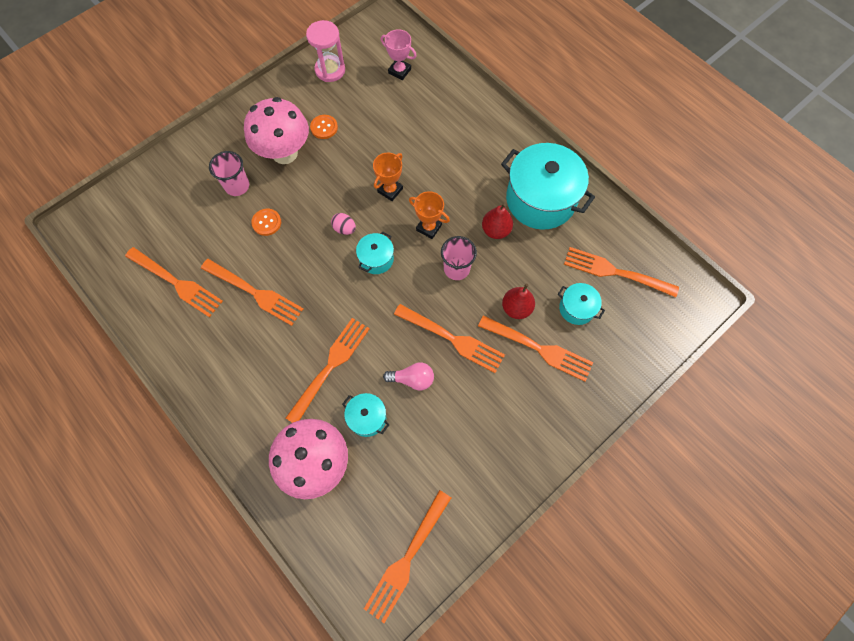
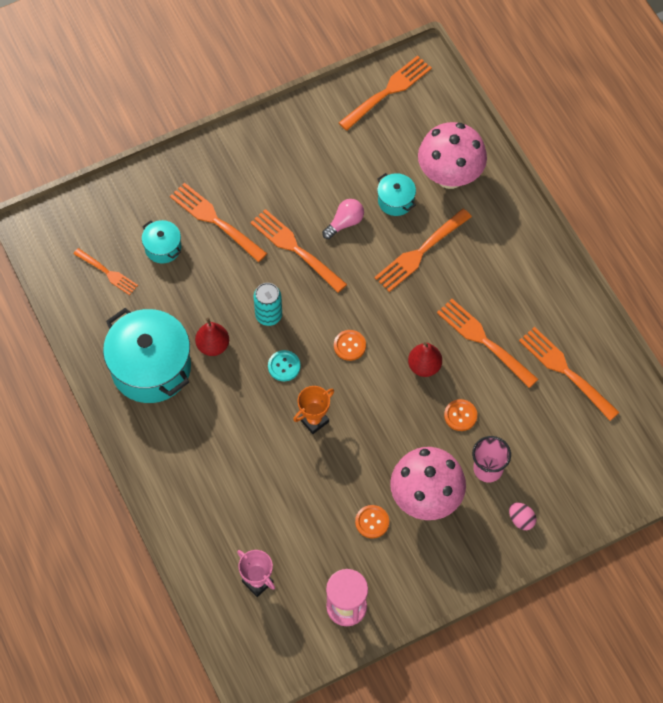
camera: 165 degrees left, 5 degrees down
pink egg [331,213,356,235] -> pink egg moved to [509,502,536,530]
turquoise pot [356,232,394,274] -> orange button [334,330,366,361]
pink light bulb [383,362,434,391] -> pink light bulb turned 120 degrees clockwise [322,199,364,239]
orange trophy [409,191,450,239] -> turquoise button [268,350,300,381]
pink cup [441,236,477,280] -> turquoise can [254,283,282,326]
red pear [502,284,535,319] -> red pear moved to [408,342,442,377]
orange fork [564,247,679,297] -> orange fork [74,248,138,295], size x0.62

